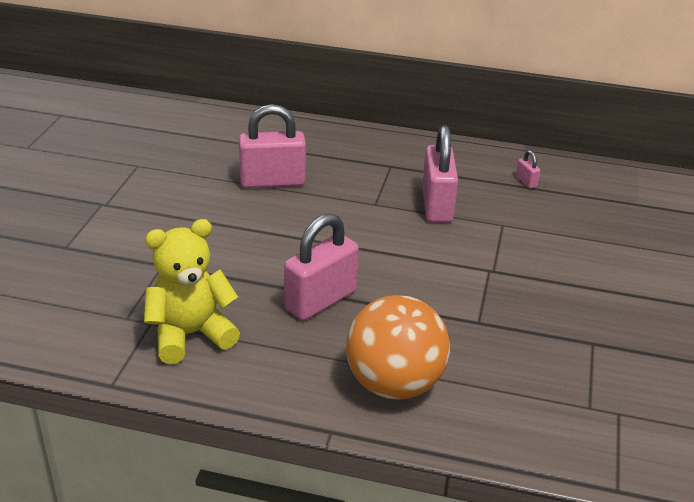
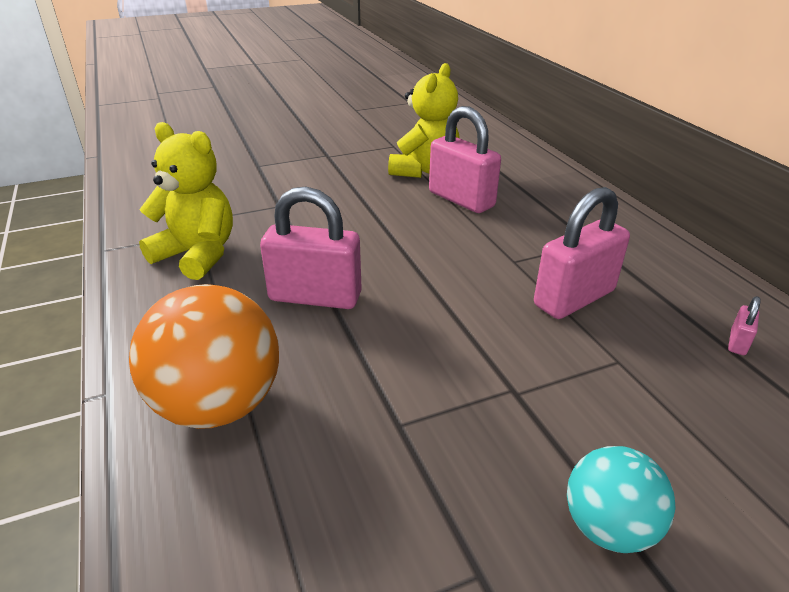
camera: 55 degrees right, 0 degrees up
none -> yellow teddy bear [388,63,459,178]
none -> turquoise ball [567,446,676,553]

